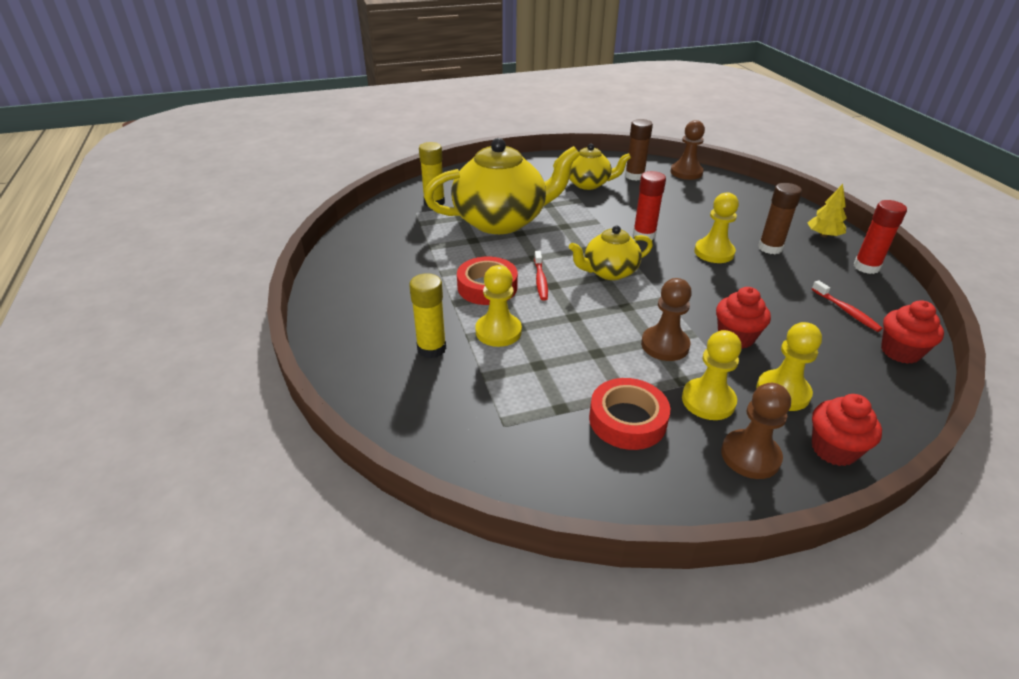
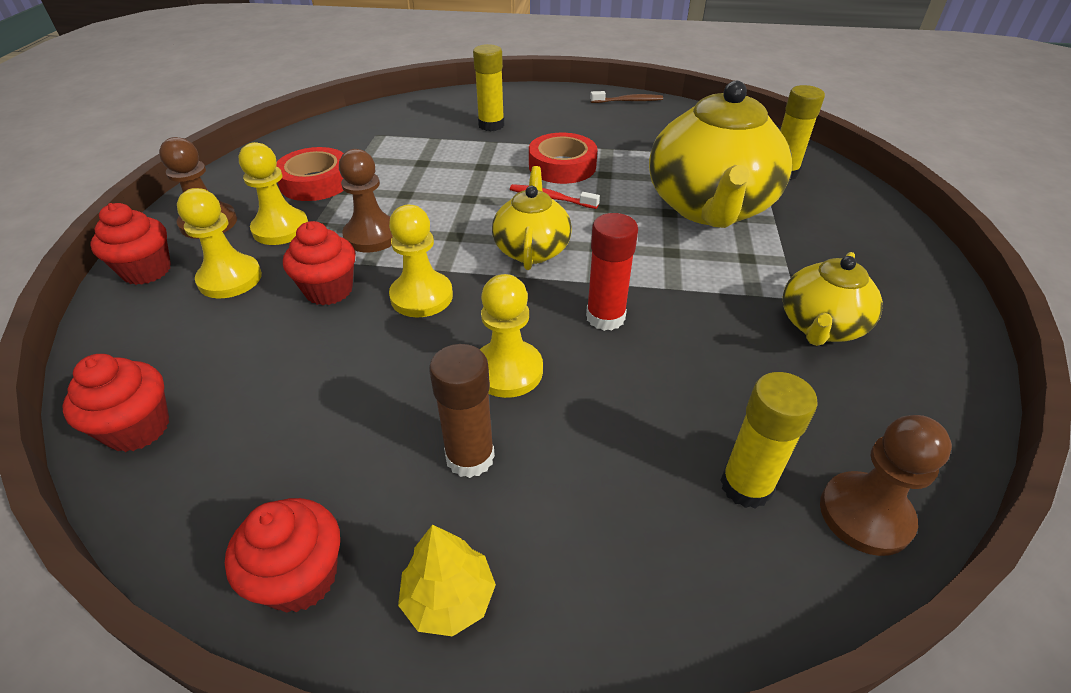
camera: 115 degrees right, 5 degrees up
yellow pawn [475,265,522,347] -> yellow pawn moved to [389,205,453,317]
brown glue stick [625,119,653,181] -> none
red toothbrush [812,280,882,332] -> none
red glue stick [854,200,907,274] -> red cupcake [225,498,340,613]
none -> brown toothbrush [590,91,663,103]
none -> yellow glue stick [720,372,818,509]

